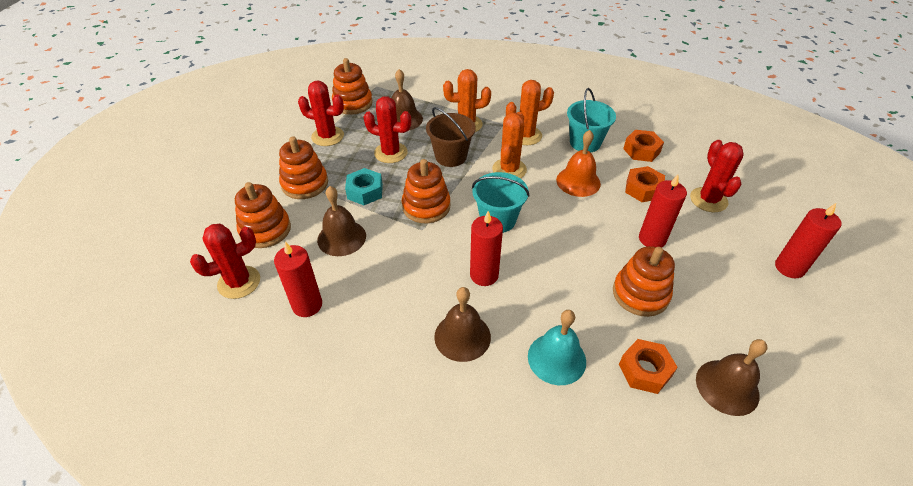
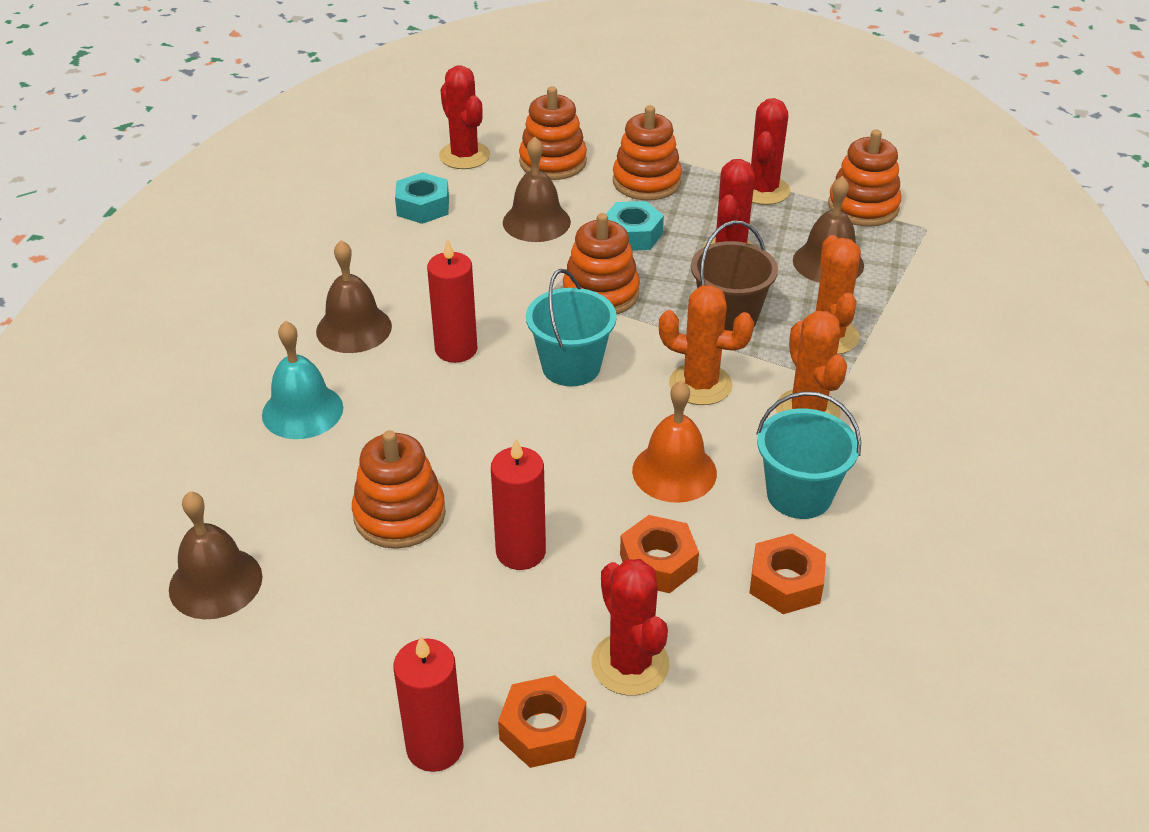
camera: 90 degrees right, 5 degrees down
red candle [274,242,322,317] -> turquoise nut [395,172,449,224]
orange nut [619,339,678,394] -> orange nut moved to [498,675,586,768]
red cactus [690,140,744,212] -> red cactus turned 75 degrees clockwise [591,559,670,696]

